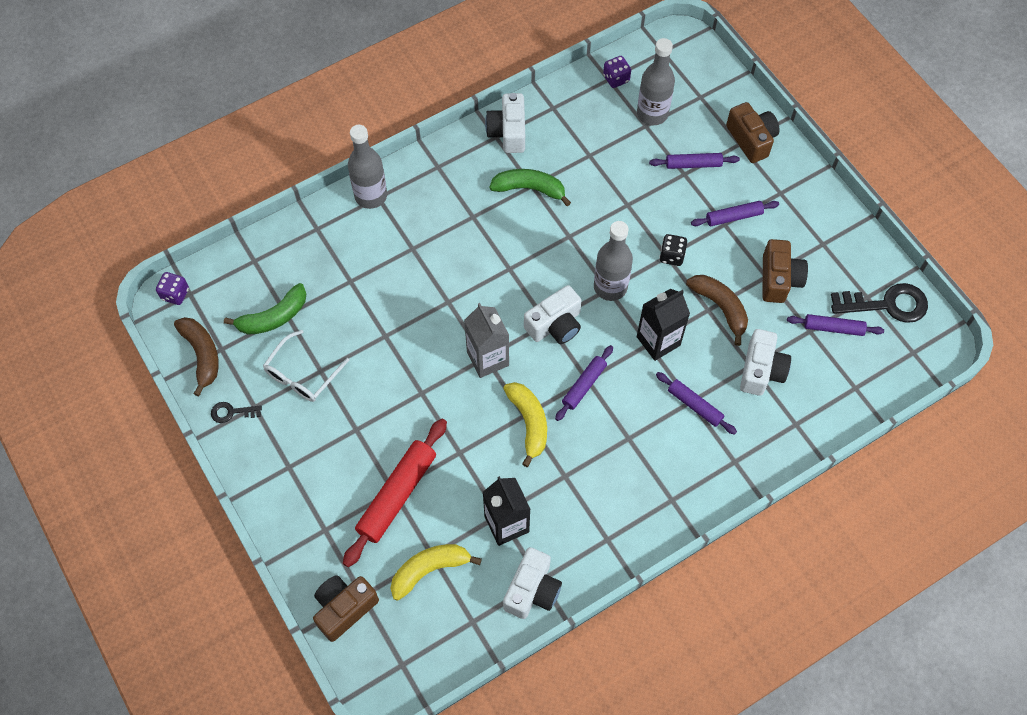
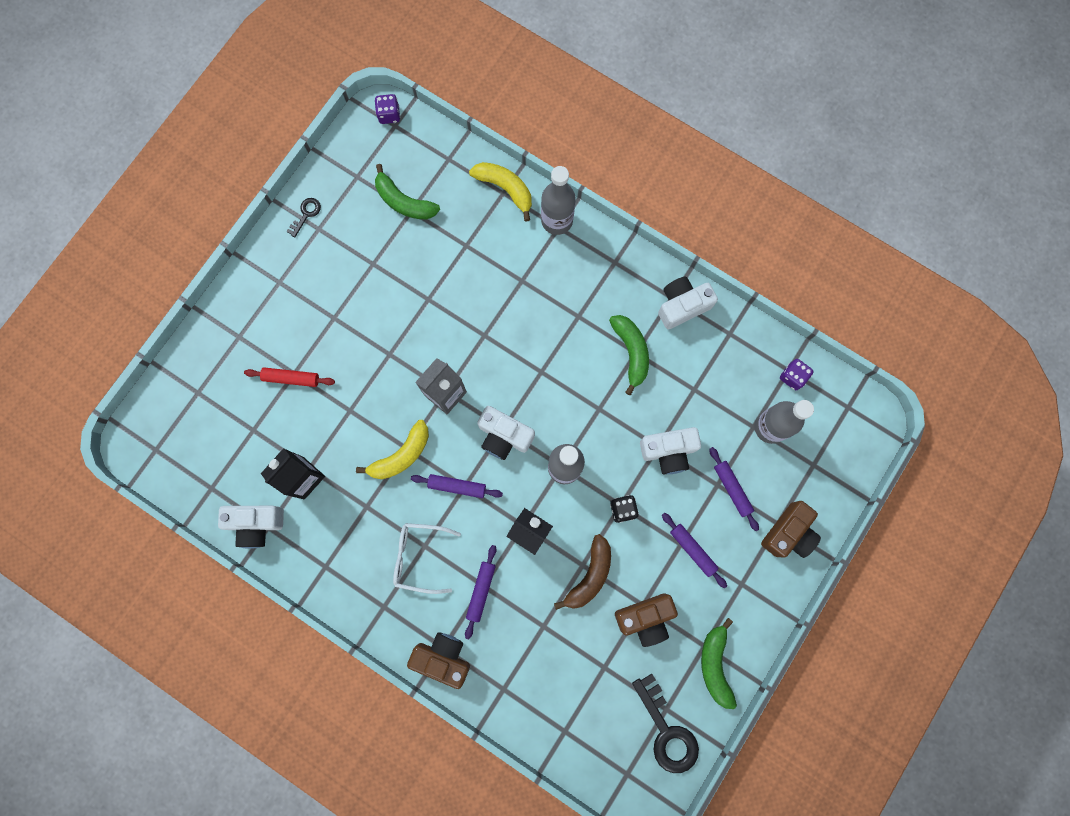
camera: 65 degrees right, 15 degrees up
brown banana [174,317,219,397] -> none
black key [211,402,262,423] -> black key turned 60 degrees clockwise [287,198,321,237]
white glasses [263,330,349,402] -> white glasses moved to [393,523,461,594]
brown camera [313,575,379,642] -> brown camera moved to [407,632,470,689]
red rolling pin [343,419,447,567] -> red rolling pin [244,367,335,387], size x0.58
yellow banana [391,544,482,601] -> yellow banana moved to [469,162,532,221]
white camera [740,329,791,396] -> white camera moved to [640,427,701,474]
purple rolling pin [787,314,884,336] -> none
none -> green banana [701,618,737,709]

